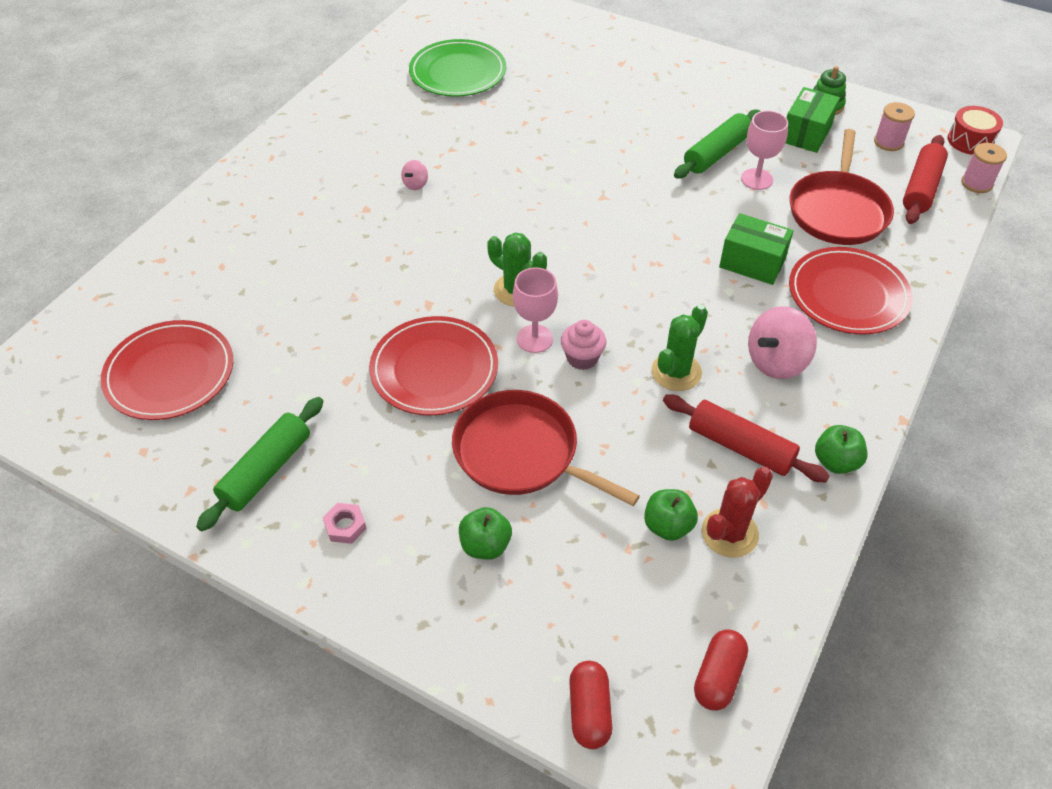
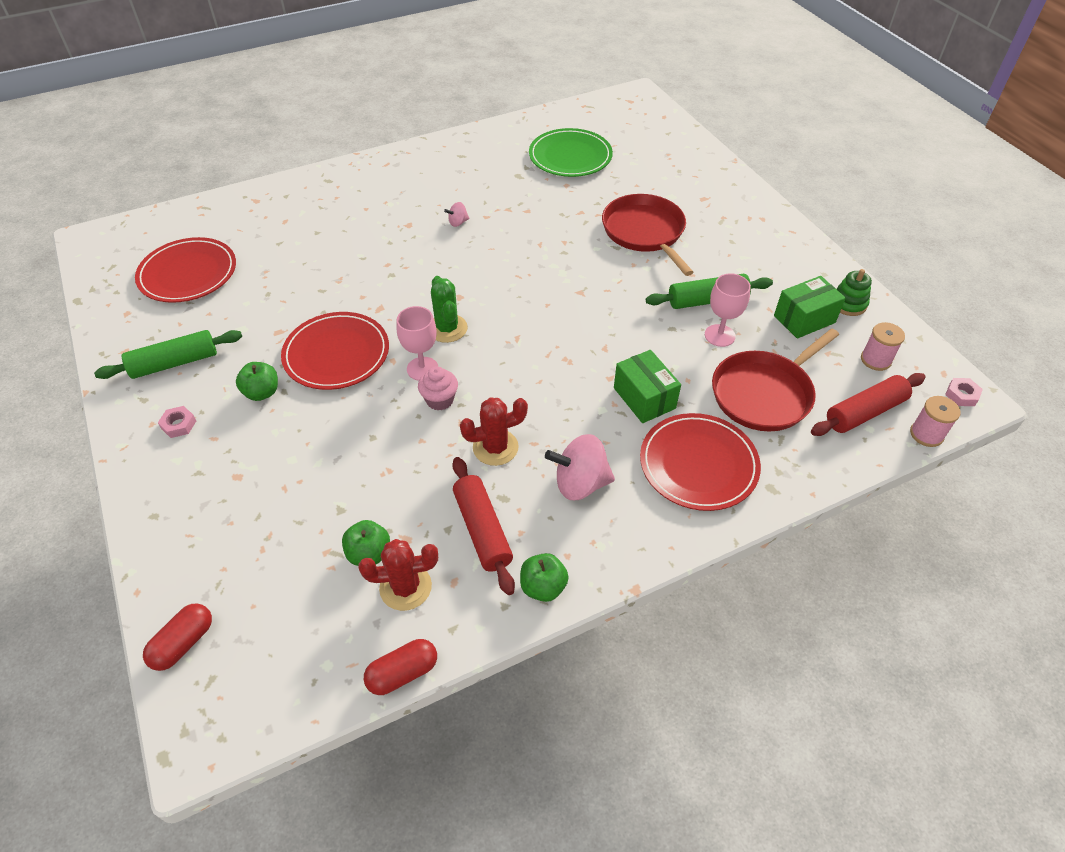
camera: 35 degrees right, 0 degrees up
red pan [452,390,640,506] -> red pan moved to [602,194,693,276]
green apple [459,507,512,560] -> green apple moved to [236,362,278,401]
green cactus [651,305,708,391] -> red cactus [460,397,528,466]
red capsule [694,629,748,711] -> red capsule moved to [364,639,437,695]
red drum [948,106,1003,155] -> pink nut [945,378,983,406]

